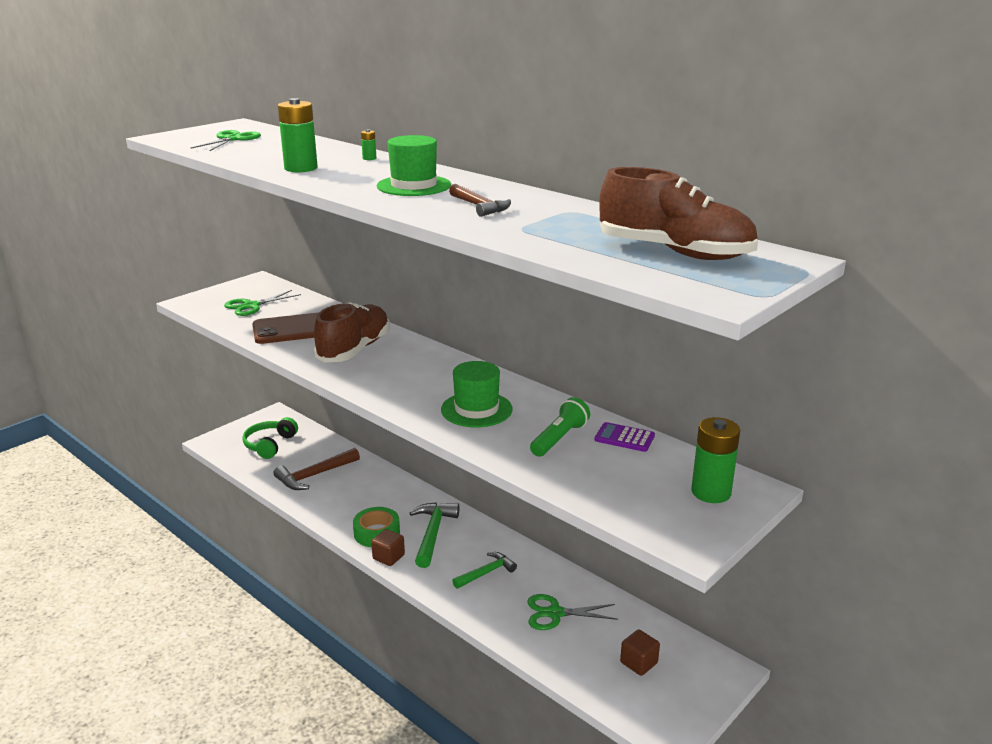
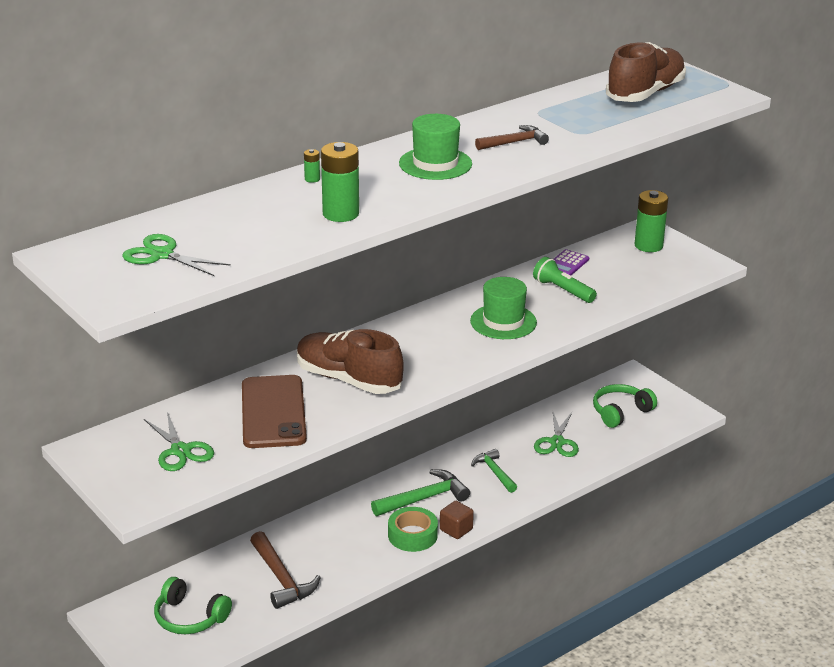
camera: 80 degrees left, 5 degrees up
green hammer [410,503,459,568] -> green hammer turned 135 degrees clockwise [371,469,470,516]
brown cube [620,629,660,676] -> green headphones [593,384,657,428]

